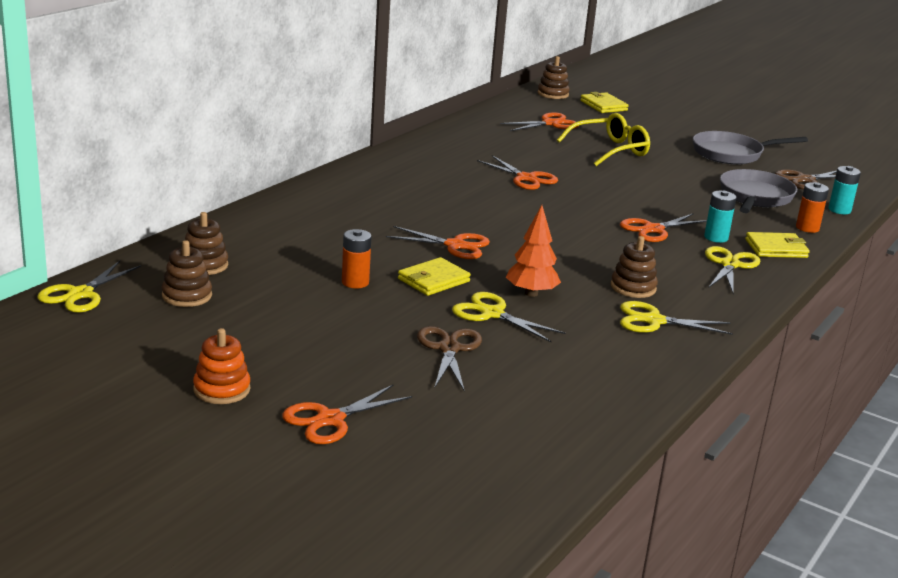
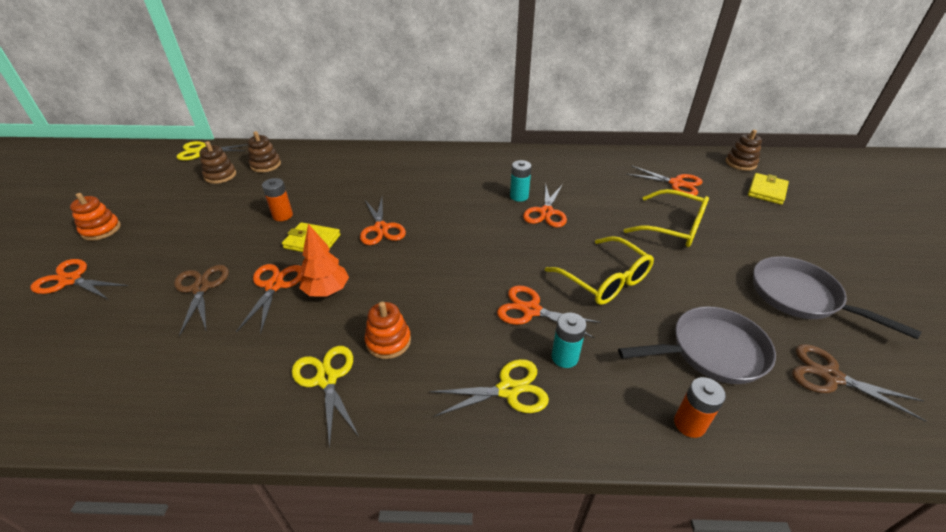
camera: 60 degrees right, 15 degrees up
brown scissors [417,326,482,391] -> brown scissors turned 75 degrees counterclockwise [174,265,229,337]
yellow scissors [452,292,565,342] -> orange scissors [236,264,303,334]
brown stacking toy [611,236,658,298] -> orange stacking toy [364,302,411,359]
yellow wallet [745,232,810,258] -> none
turquoise battery [828,166,861,214] -> turquoise battery moved to [510,160,531,202]
none -> yellow glasses [545,236,654,305]

